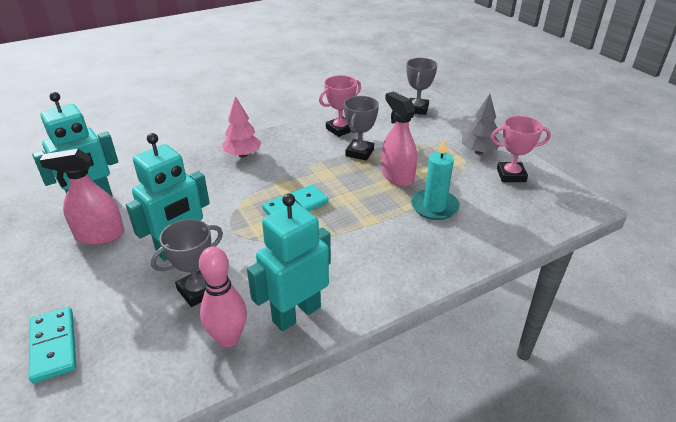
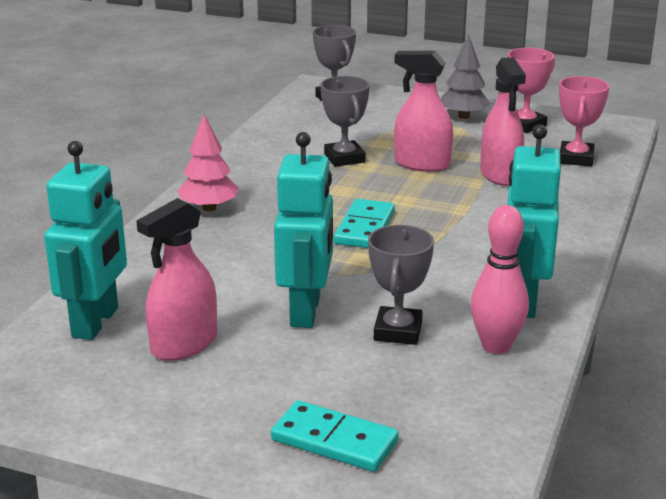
camera: 40 degrees left, 10 degrees down
pink trophy [319,75,361,137] -> pink trophy moved to [559,76,610,166]
turquoise candle [411,138,460,220] -> pink spray bottle [480,57,526,186]

